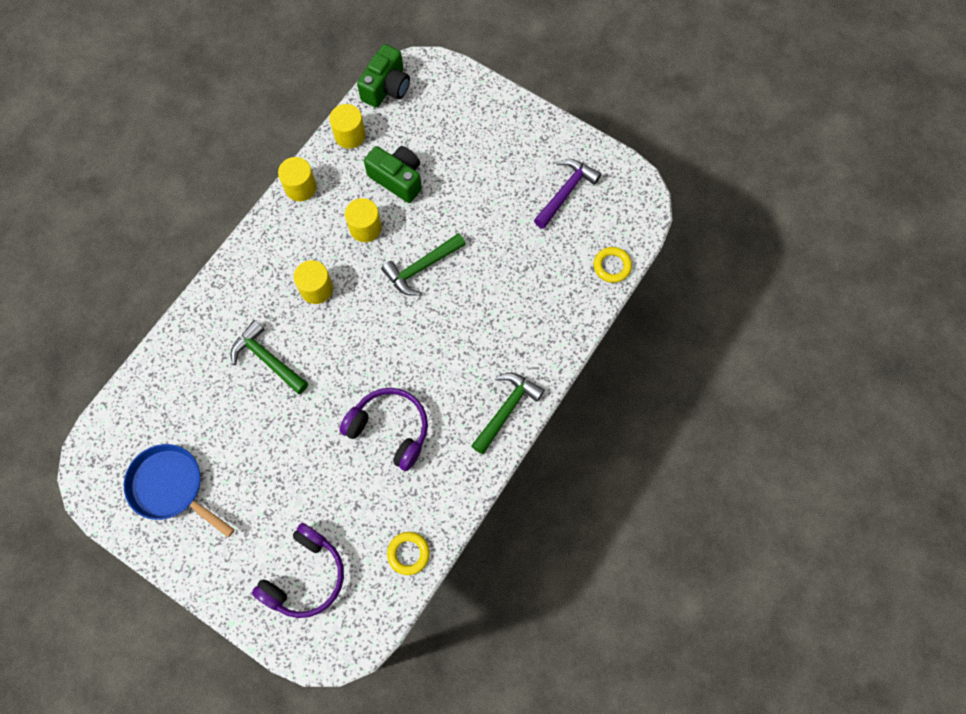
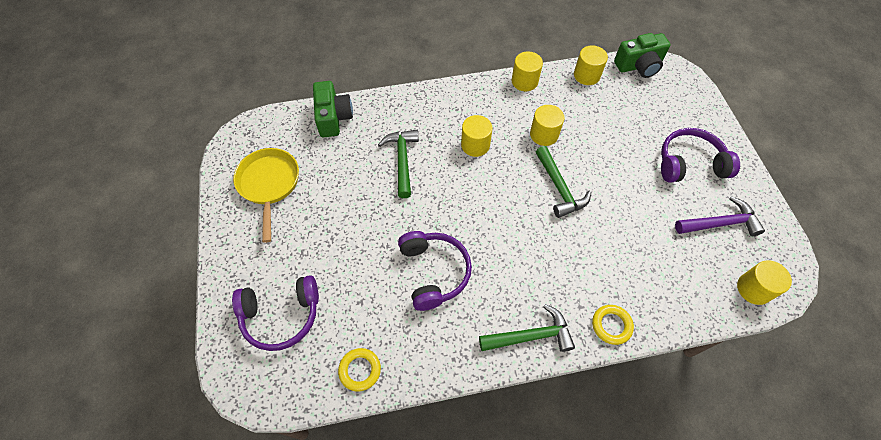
camera: 45 degrees right, 10 degrees down
blue pan [124,444,235,537] -> yellow pan [233,148,299,243]
green camera [364,146,422,203] -> green camera moved to [313,81,353,138]
green hammer [381,233,466,296] -> green hammer turned 120 degrees counterclockwise [536,146,591,218]
yellow ring [594,247,632,283] -> yellow ring moved to [592,305,634,345]
none -> purple headphones [661,128,740,183]
none -> yellow cylinder [737,260,792,305]

